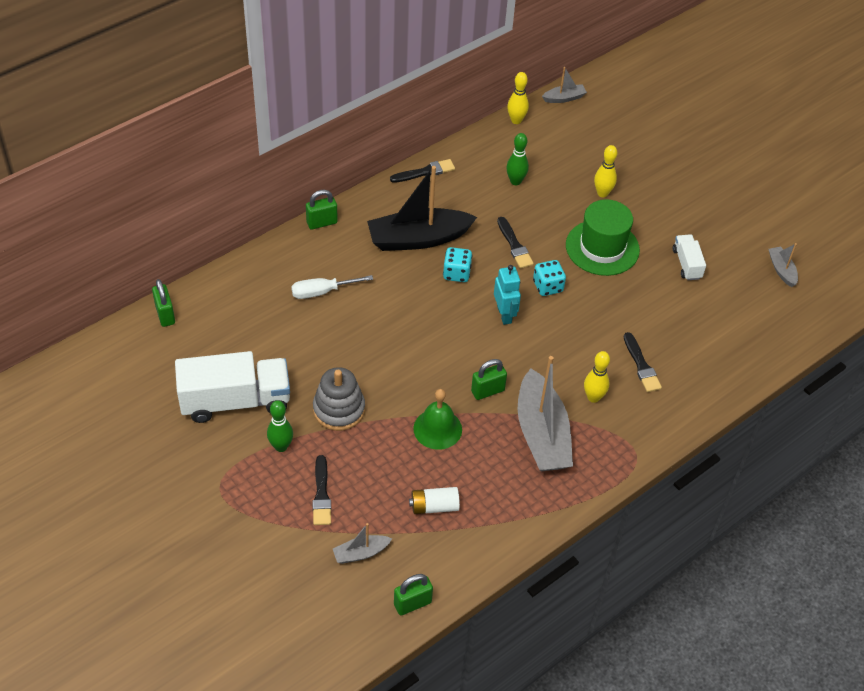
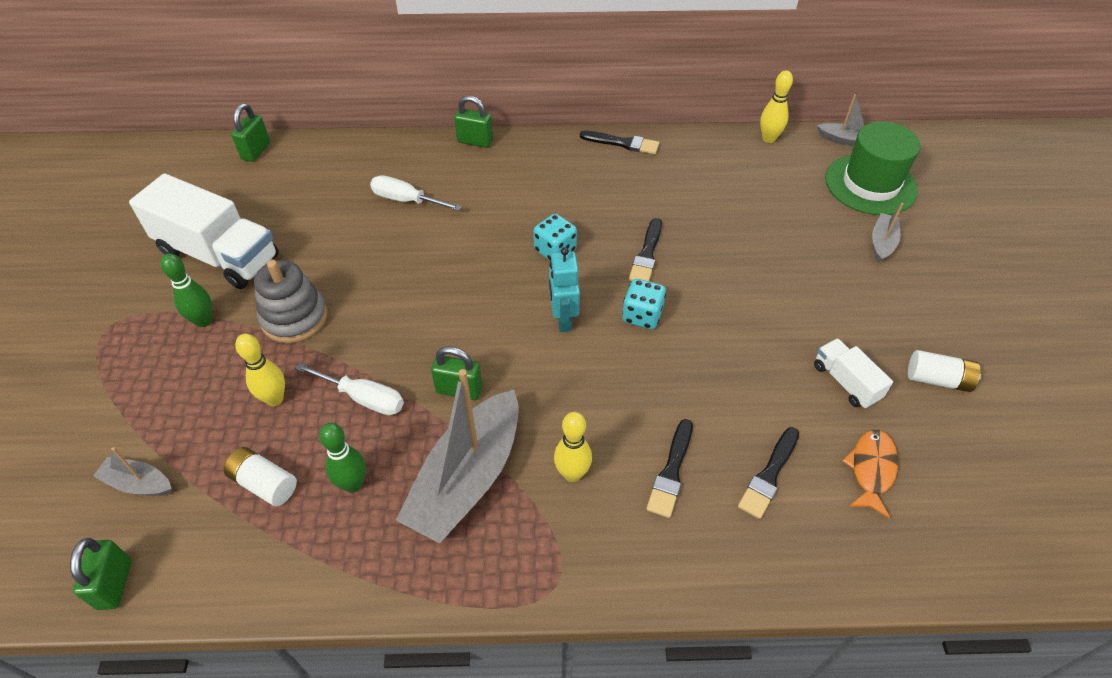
camera: 40 degrees right, 0 degrees up
black brush [313,455,331,525] -> black brush moved to [738,427,799,519]
black boat [367,166,477,251] -> none
green padlock [394,574,433,615] -> green padlock turned 75 degrees clockwise [70,538,132,610]
green bell [413,389,462,450] -> white screwdriver [295,363,404,415]
turquoise robot [494,265,521,325] -> turquoise robot turned 150 degrees clockwise [549,247,580,332]
green bowling pin [506,133,529,185] -> green bowling pin moved to [319,423,366,493]
green hat [566,199,640,276] -> green hat moved to [825,122,921,215]
yellow bowling pin [594,145,617,197] -> yellow bowling pin moved to [235,334,285,406]
white truck [673,234,706,280] -> white truck turned 60 degrees counterclockwise [814,338,893,409]
grey boat [768,243,798,287] -> grey boat moved to [872,203,904,263]
none -> orange fish [842,430,898,519]
none -> white battery [908,350,981,392]

